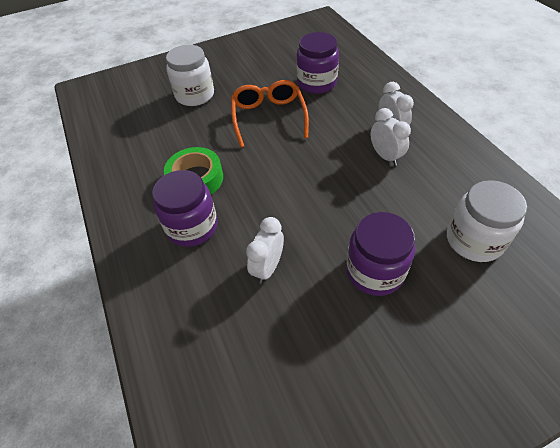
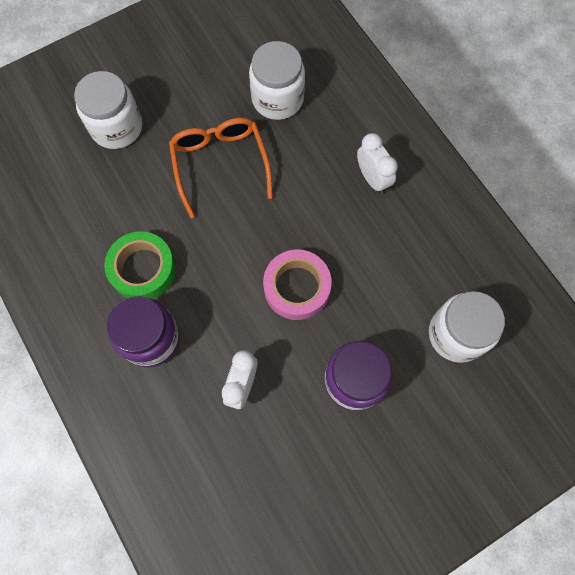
camera: 10 degrees left, 20 degrees up
purple jar [297,32,339,94] -> white jar [249,41,305,120]
white clock [370,108,411,166] -> none
none -> pink tape [263,250,332,320]

